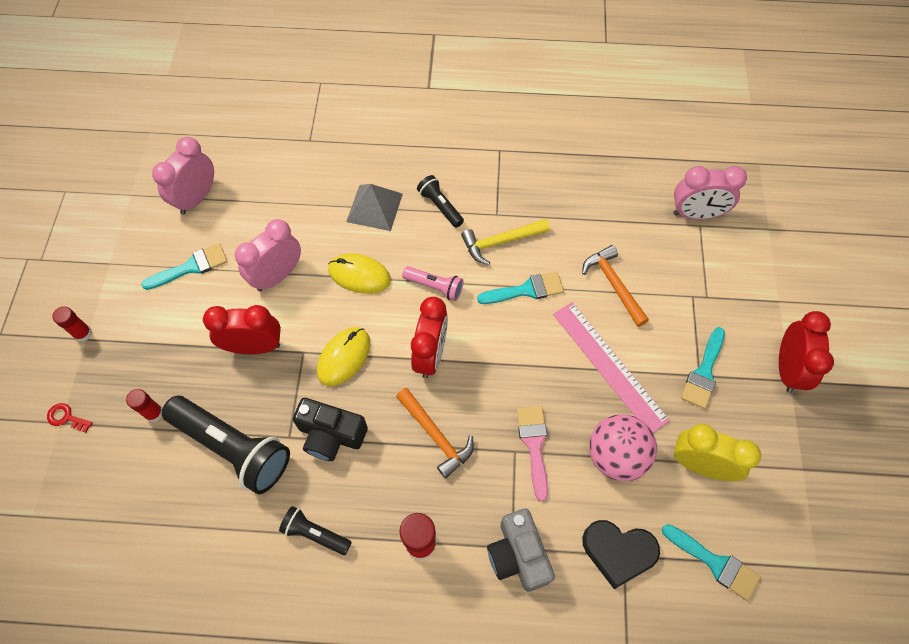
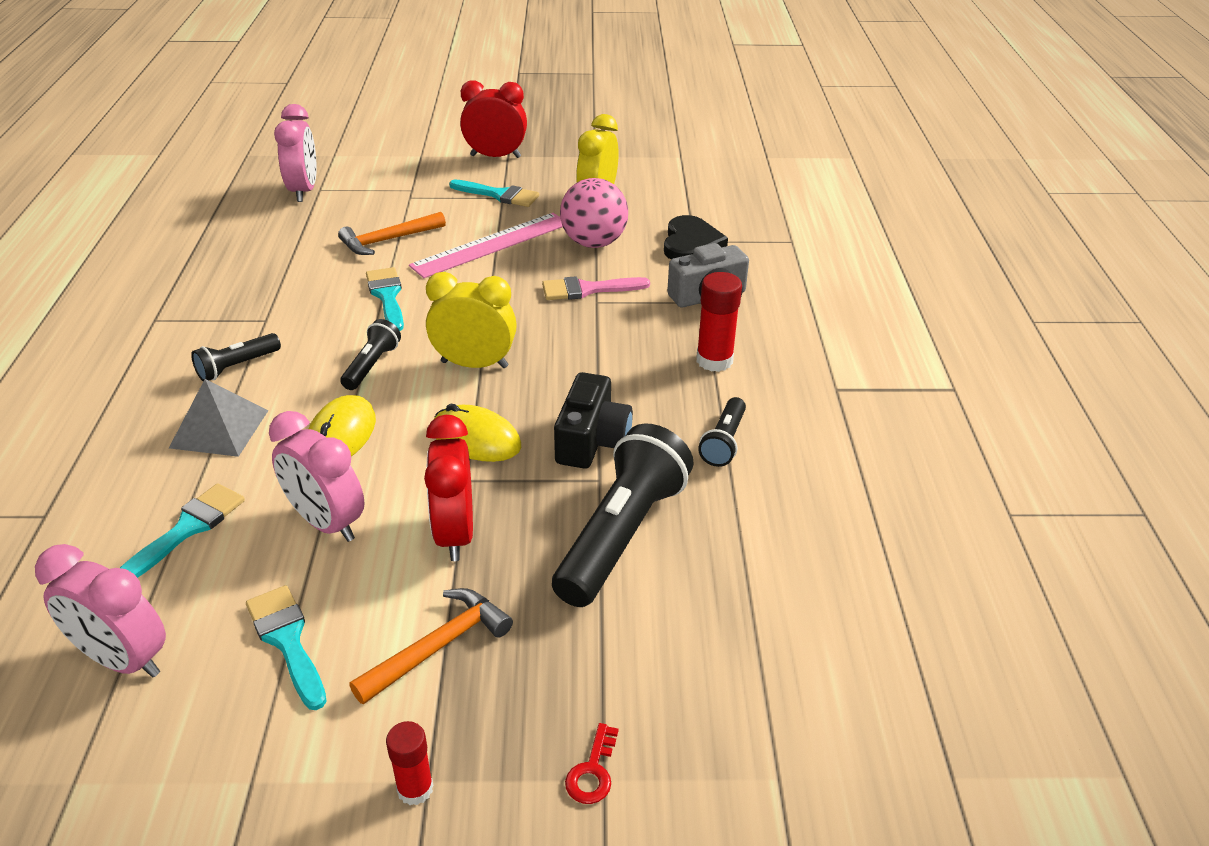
camera: 95 degrees left, 25 degrees down
red glue stick [126,389,162,422] -> none
orange hammer [396,388,474,478] -> orange hammer moved to [349,588,513,705]
pink flashlight [402,266,464,301] -> black flashlight [340,319,401,390]
red clock [411,297,448,378] -> yellow clock [426,272,517,368]
yellow hammer [461,219,550,265] -> none
turquoise brush [662,524,761,601] -> turquoise brush moved to [120,483,245,578]

